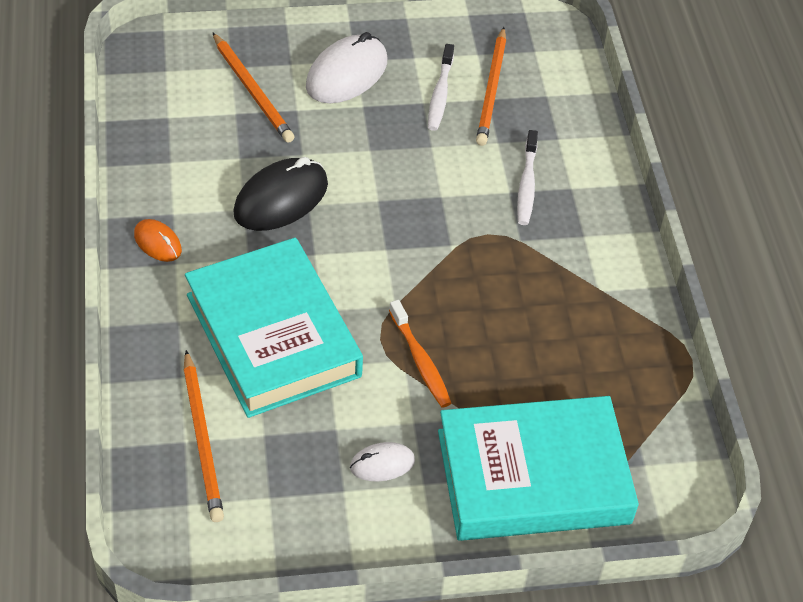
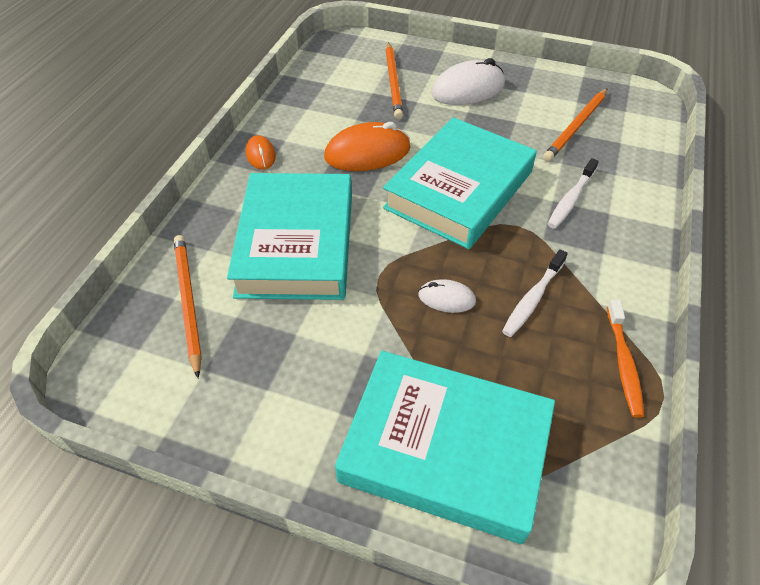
camera: 30 degrees right, 0 degrees up
orange pencil [184,350,224,522] -> orange pencil turned 150 degrees clockwise [174,235,202,378]
black mouse [233,157,328,231] -> orange mouse [324,122,411,171]
white mouse [350,442,415,481] -> white mouse moved to [418,279,476,313]
orange toothbrush [389,300,451,408] -> orange toothbrush moved to [607,300,644,418]
white toothbrush [428,44,454,131] -> white toothbrush moved to [502,249,568,337]
none -> turquoise book [383,117,537,249]

